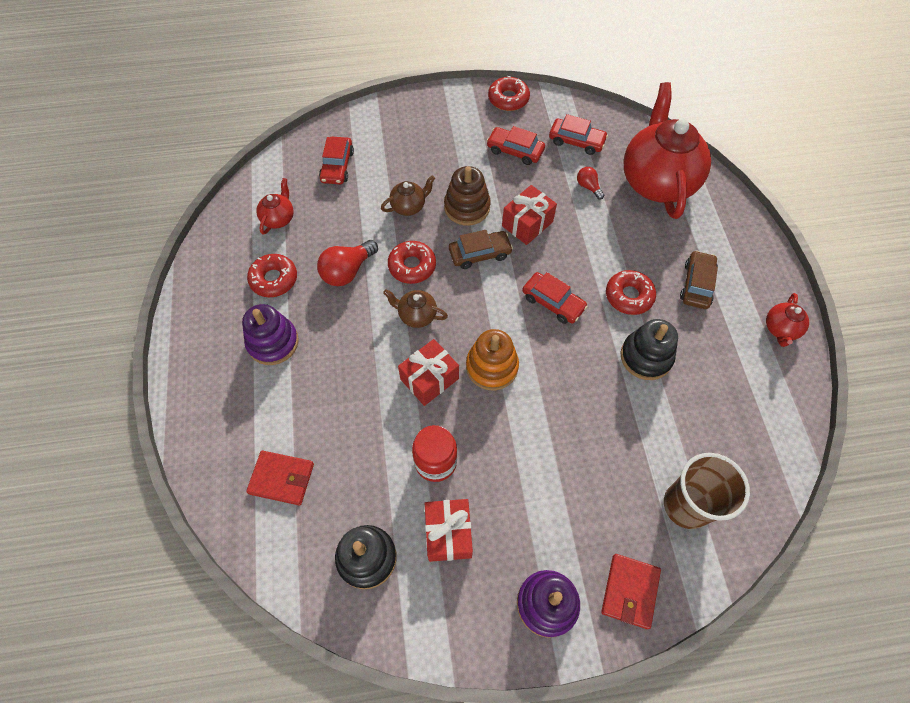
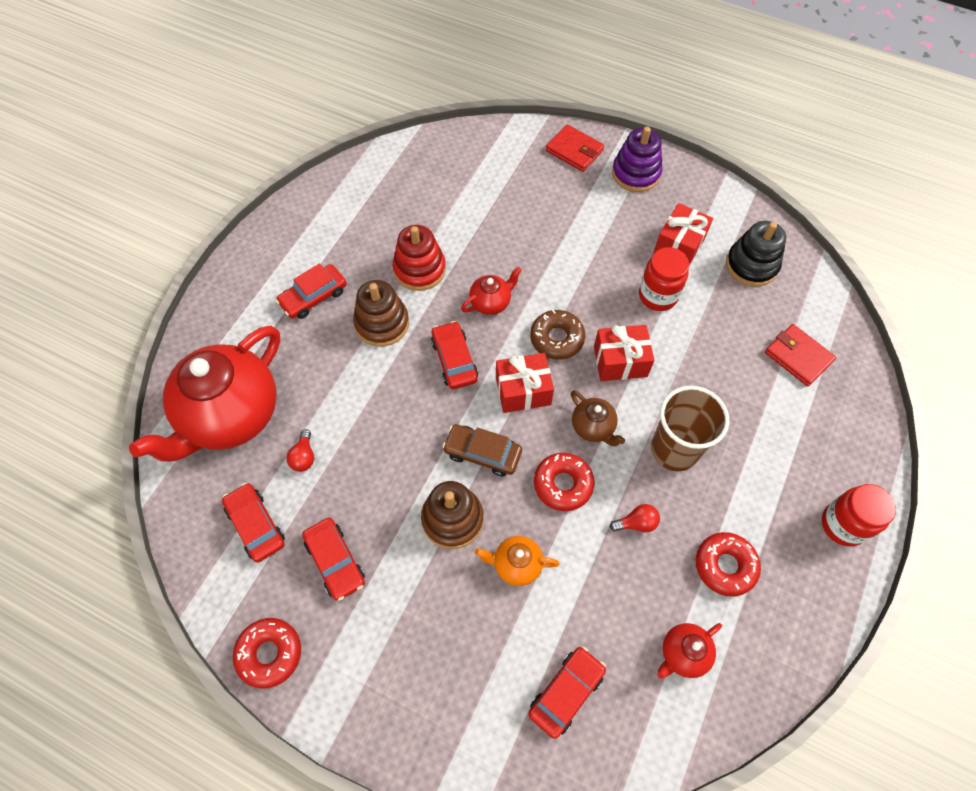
camera: 145 degrees left, 0 degrees up
purple stacking toy [242,304,299,365] -> none
red light bulb [317,240,378,286] -> red light bulb [610,504,660,532], size x0.56
brown teapot [381,175,435,216] -> orange teapot [475,536,560,586]
orange stacking toy [466,329,519,390] -> brown donut [530,310,585,360]
red gift [502,185,557,245] -> red gift moved to [496,353,554,413]
red wallet [601,554,661,629] -> red wallet turned 75 degrees clockwise [546,124,604,172]
red donut [606,270,656,315] -> brown stacking toy [353,280,409,347]
black stacking toy [620,319,678,380] -> red stacking toy [393,225,446,291]
brown cup [664,453,750,529] -> brown cup moved to [651,386,729,471]
brown car [680,250,718,309] -> red car [276,264,347,319]
red teapot [766,293,809,347] -> red teapot moved to [461,267,522,315]
none -> red jar [822,484,896,546]

